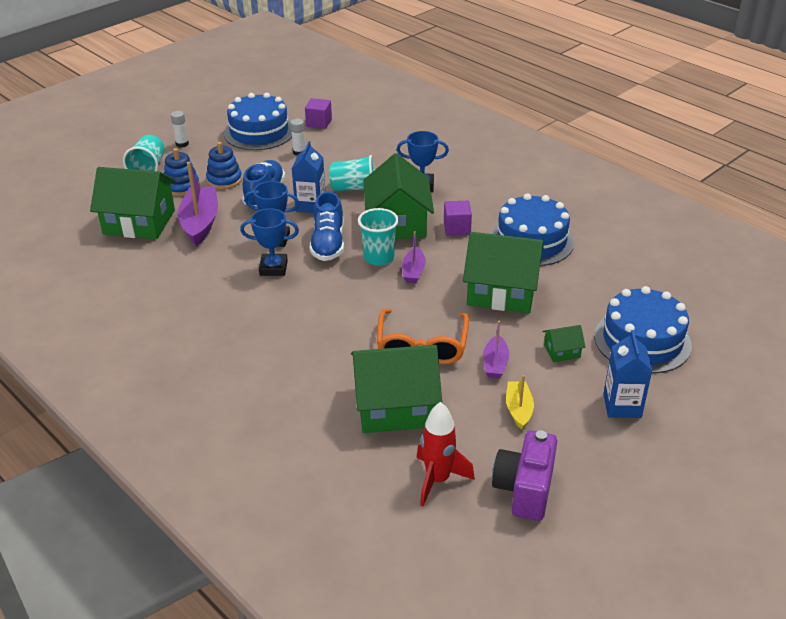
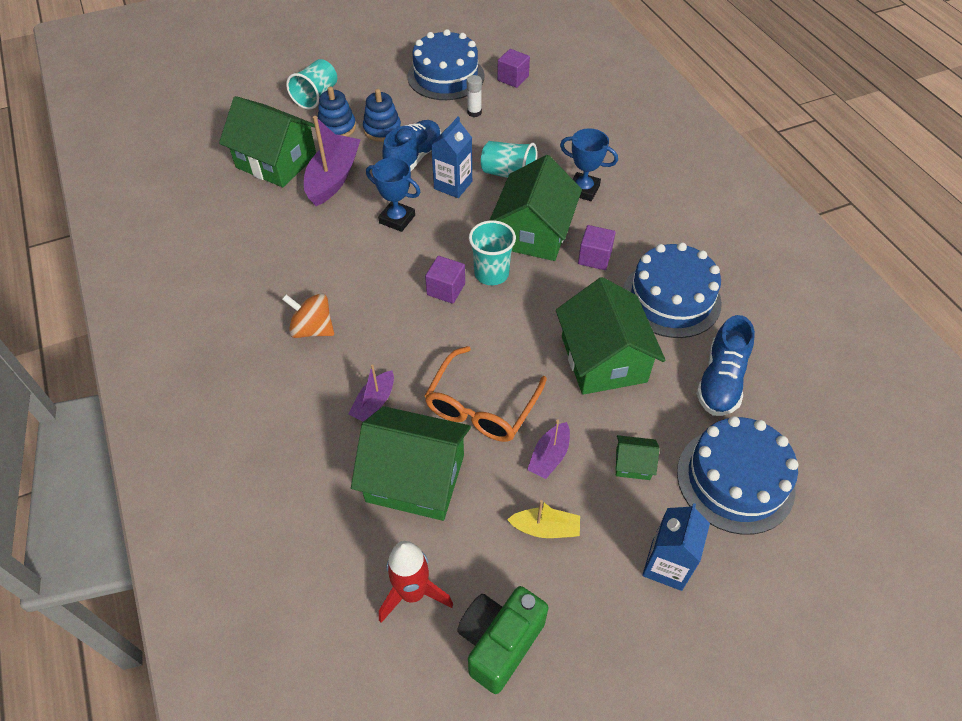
camera: 20 degrees right, 15 degrees up
white glue stick [171,111,189,148] -> none
blue trophy [240,208,299,276] -> none
blue shoe [309,191,344,261] -> blue shoe moved to [696,315,755,416]
purple boat [402,231,426,284] -> purple boat moved to [348,365,394,422]
green house [463,232,544,313] -> green house turned 45 degrees clockwise [556,277,665,395]
purple camera [492,430,557,521] -> green camera [457,586,548,694]
yellow boat [506,375,534,430] -> yellow boat turned 75 degrees clockwise [507,500,580,538]
none -> orange spinning top [282,293,334,338]
none -> purple cube [425,256,465,304]

